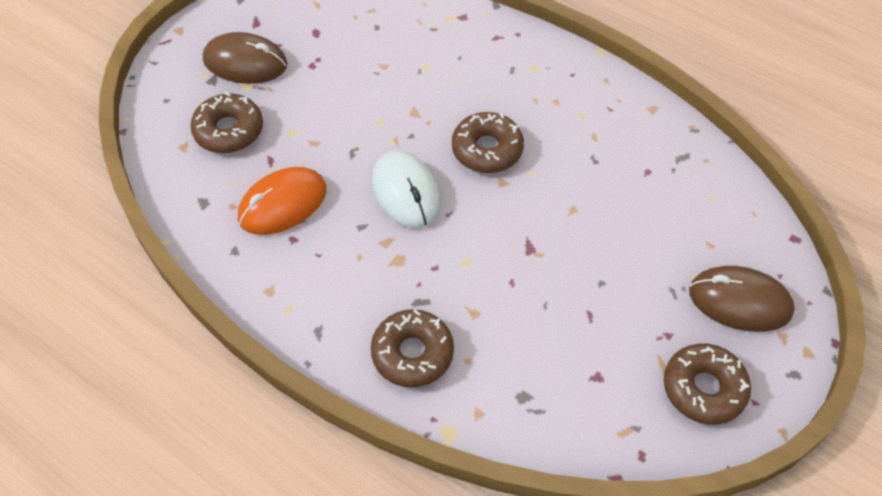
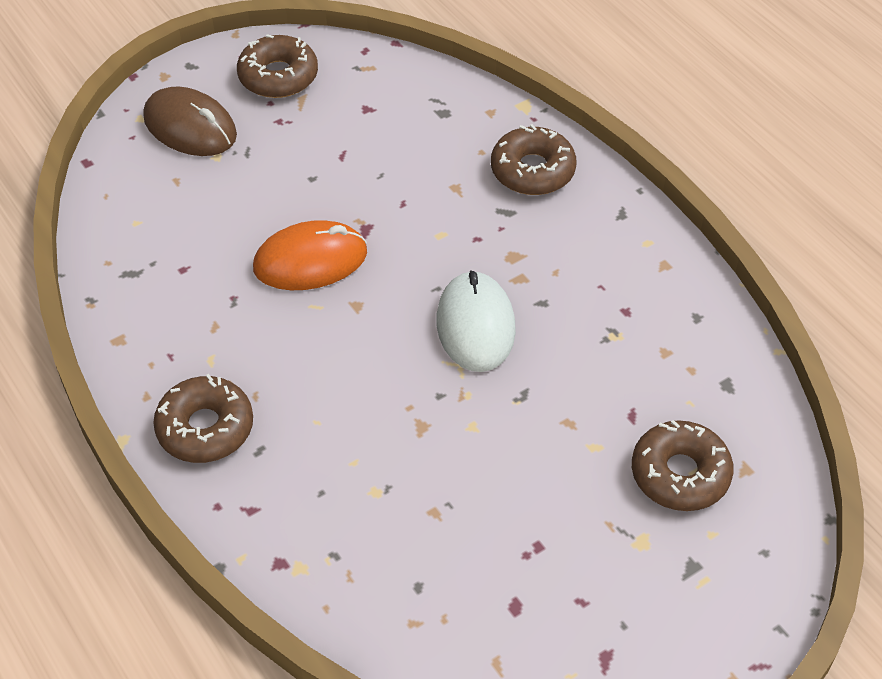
camera: 160 degrees left, 5 degrees down
brown mouse [203,32,287,84] -> none
orange mouse [238,167,326,235] -> orange mouse moved to [253,220,367,290]
brown donut [452,112,524,173] -> brown donut moved to [153,374,253,463]

